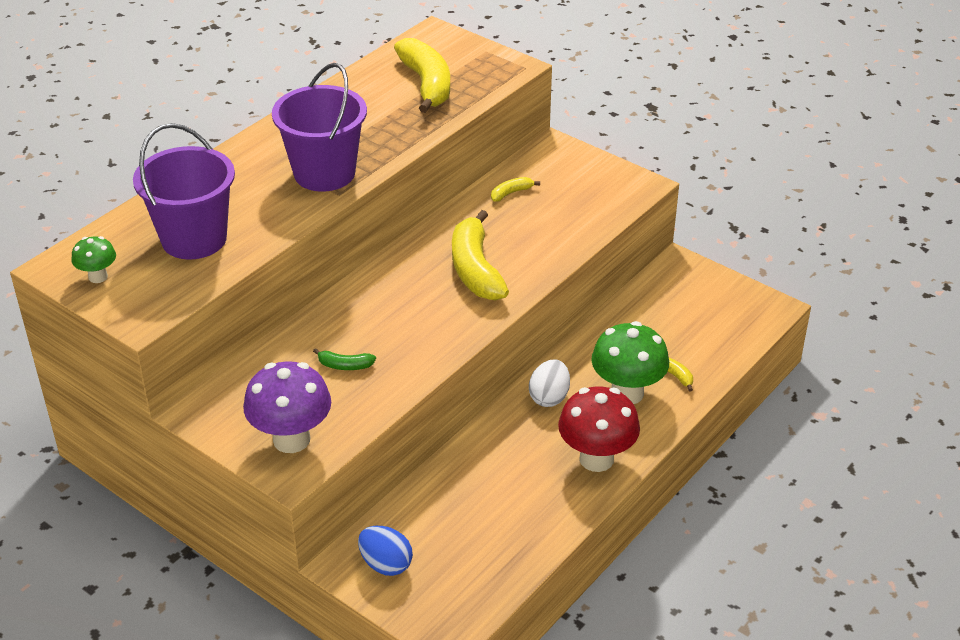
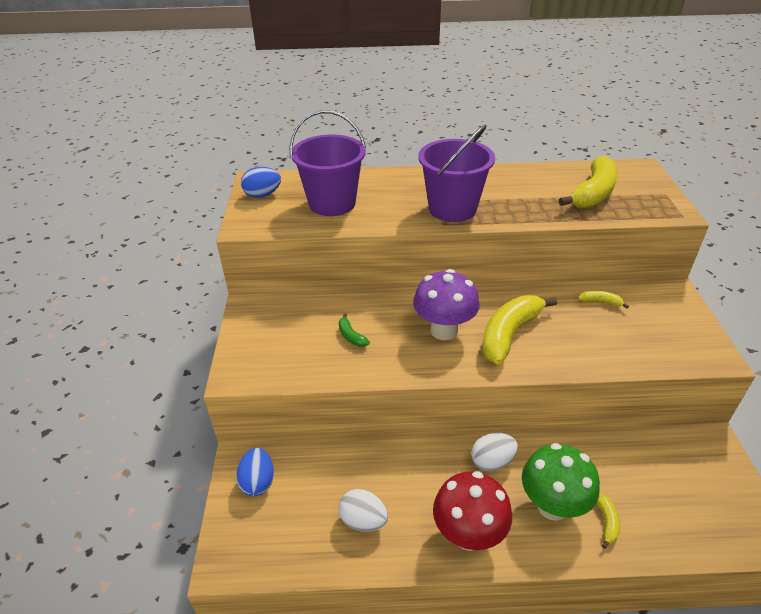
camera: 50 degrees right, 0 degrees up
green mushroom [71,236,116,283] -> blue egg [241,167,281,198]
purple mushroom [243,361,331,453] -> purple mushroom moved to [413,269,480,340]
none -> white egg [338,489,388,532]

